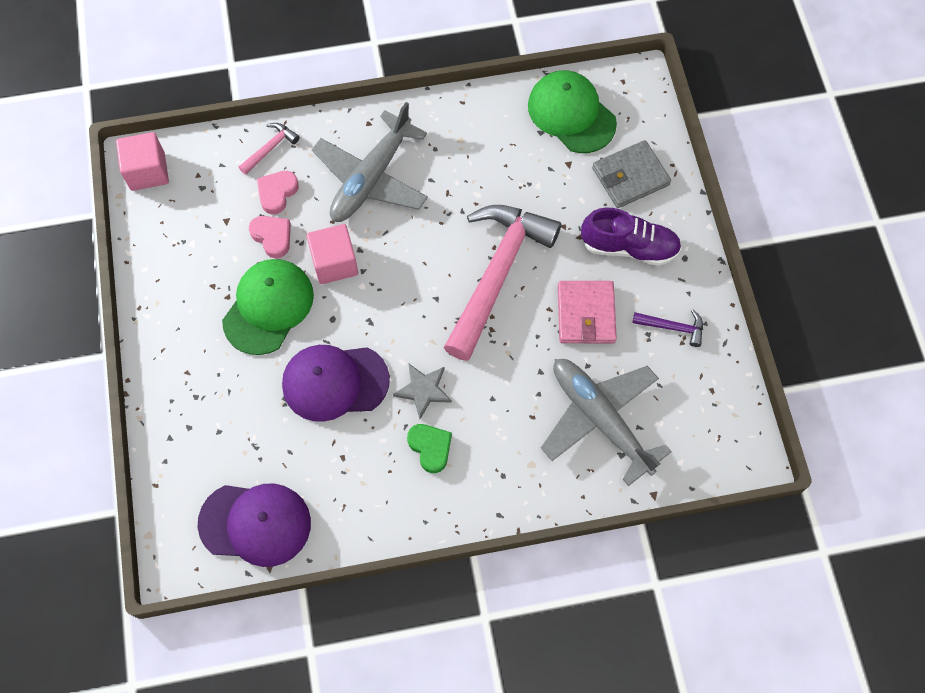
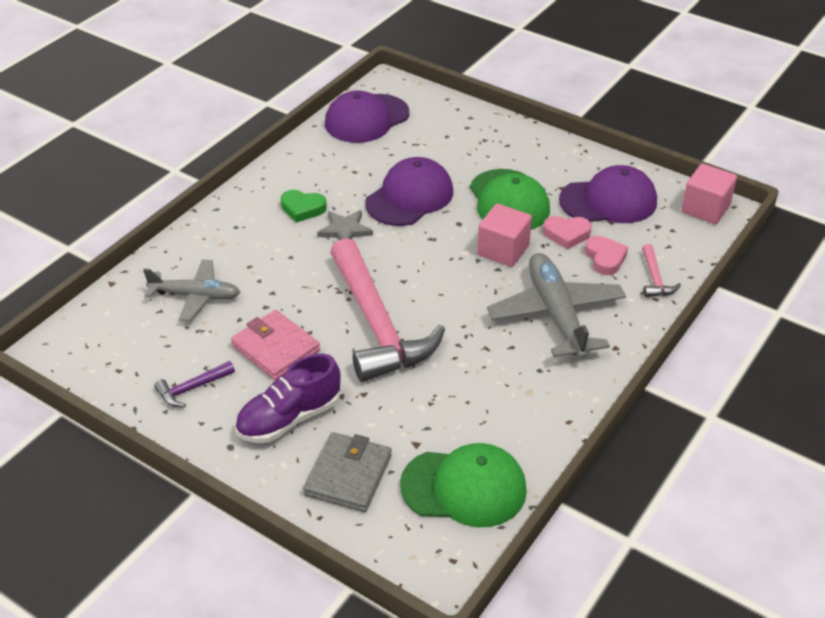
camera: 135 degrees right, 25 degrees down
grey plane [541,359,672,486] -> grey plane [143,259,240,321], size x0.65
none -> purple cap [559,165,657,223]

